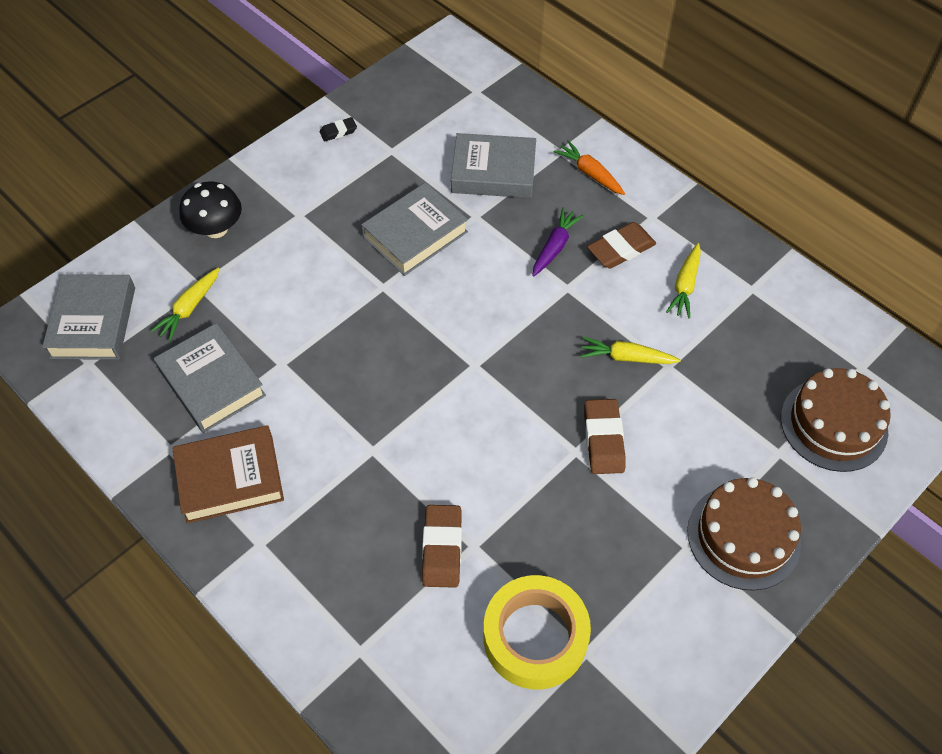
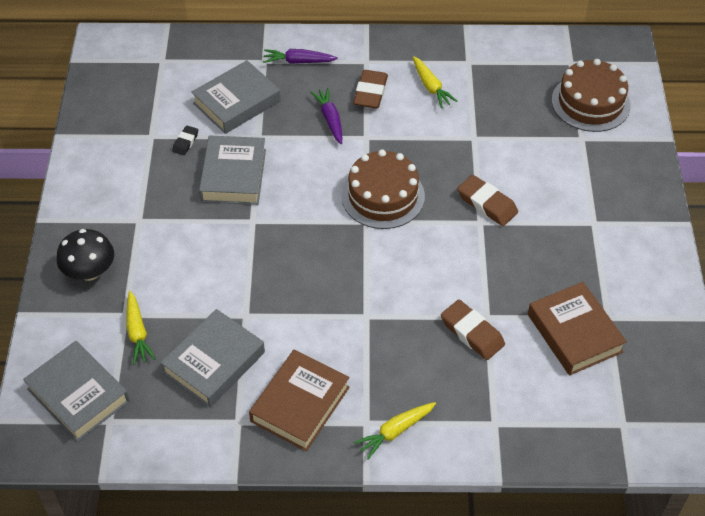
camera: 45 degrees left, 5 degrees down
grey book [154,323,266,433] -> grey book turned 60 degrees counterclockwise [160,309,265,407]
black eraser [320,117,357,142] -> black eraser moved to [172,126,198,155]
yellow tape [483,575,591,690] -> brown book [528,282,627,375]
orange carrot [554,140,625,195] -> purple carrot [263,49,338,64]
yellow carrot [580,337,680,364] -> yellow carrot moved to [354,402,436,460]
brown cake [687,477,801,591] -> brown cake moved to [341,150,425,229]

